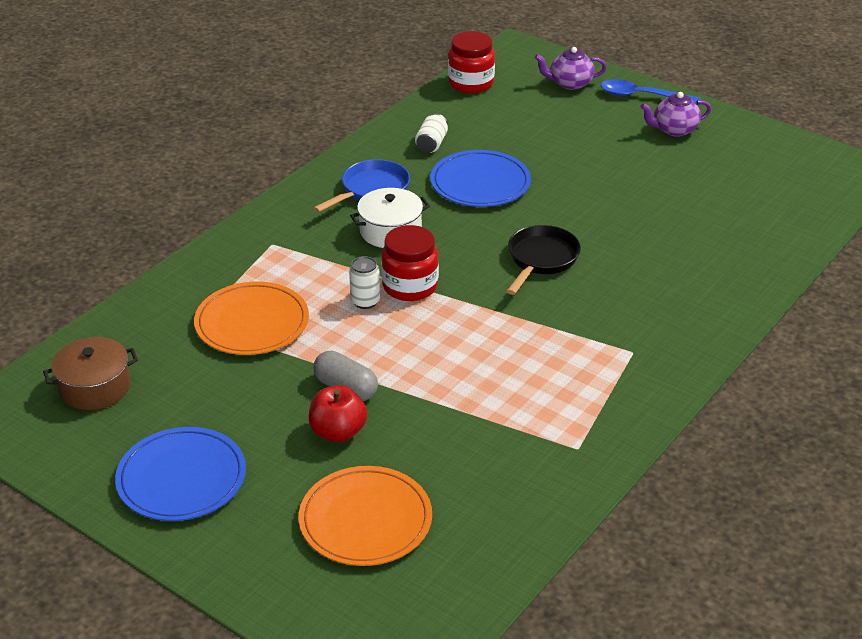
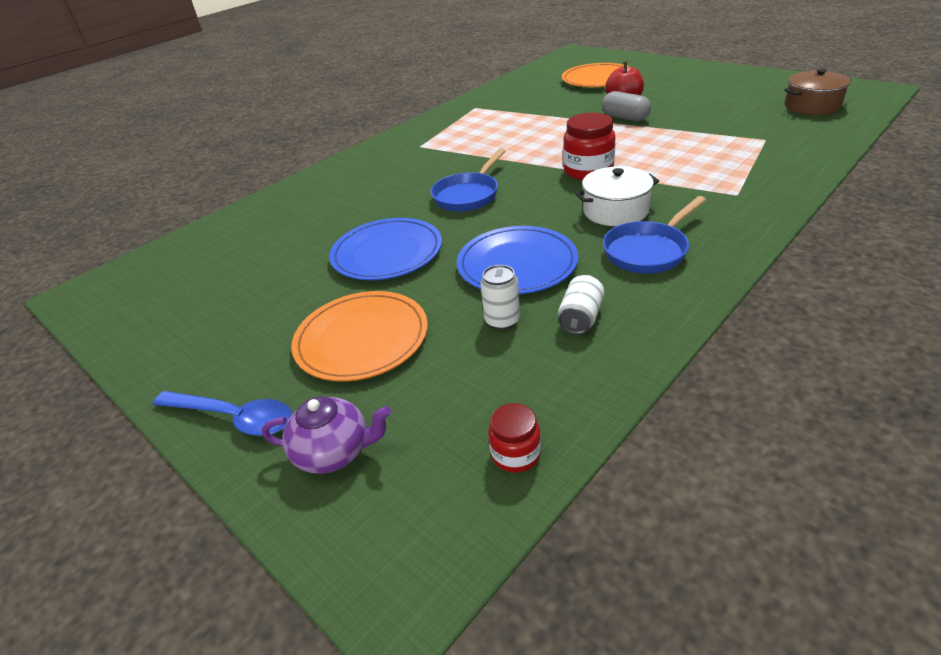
camera: 170 degrees left, 0 degrees up
blue plate [115,427,246,521] -> blue plate moved to [329,218,442,280]
orange plate [194,281,309,355] -> orange plate moved to [291,291,428,382]
white can [349,256,380,309] -> white can moved to [480,265,520,330]
red jar [448,31,495,93] -> red jar [488,403,541,473], size x0.57
black pan [507,225,581,295] -> blue pan [430,148,506,212]
purple teapot [641,92,711,137] -> none

